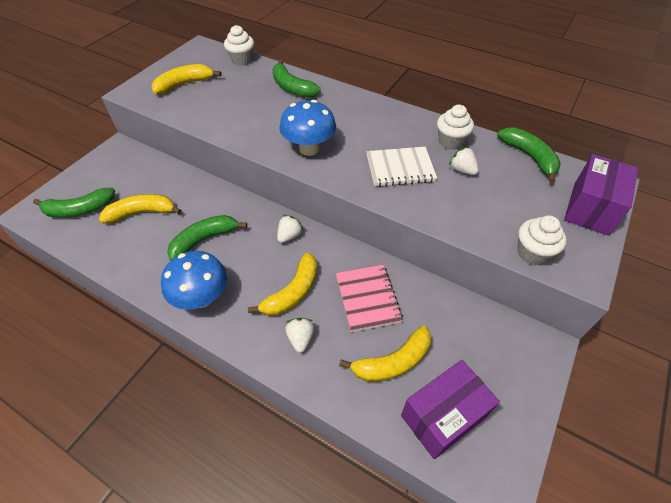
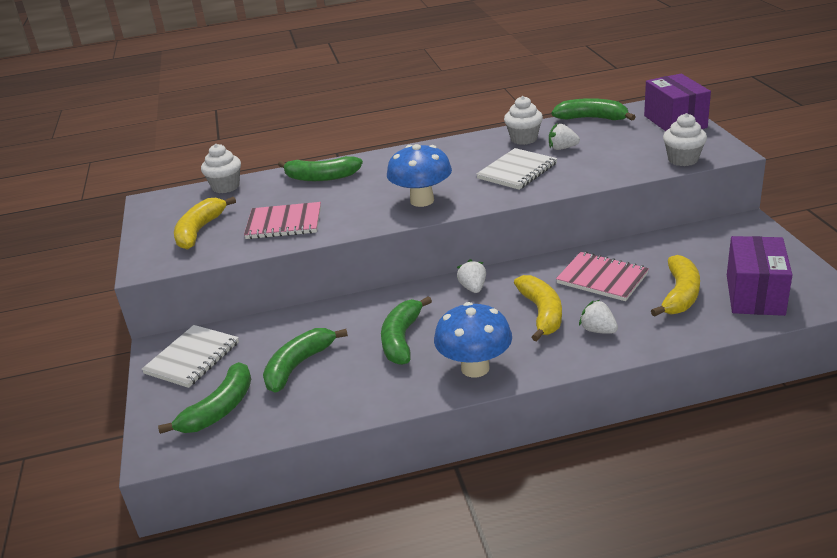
camera: 40 degrees left, 20 degrees down
yellow banana [99,194,182,223] -> green banana [263,328,348,393]
none -> white notebook [141,325,239,388]
none -> pink notebook [244,202,321,239]

